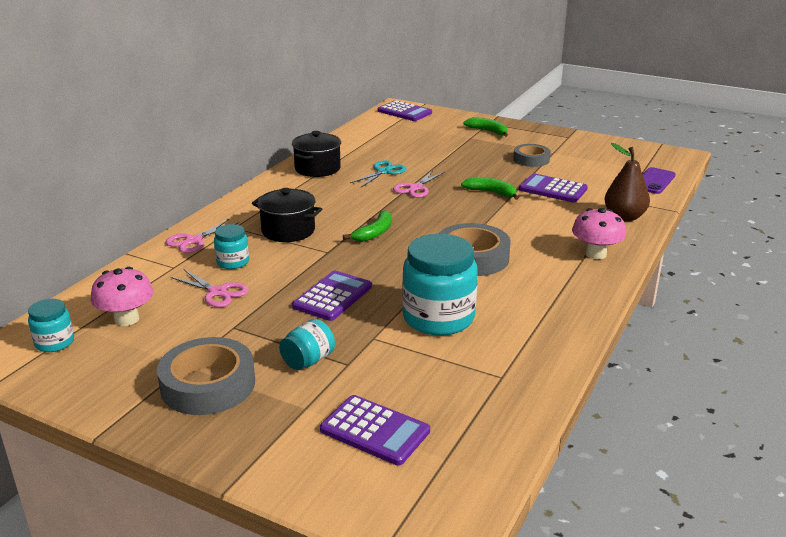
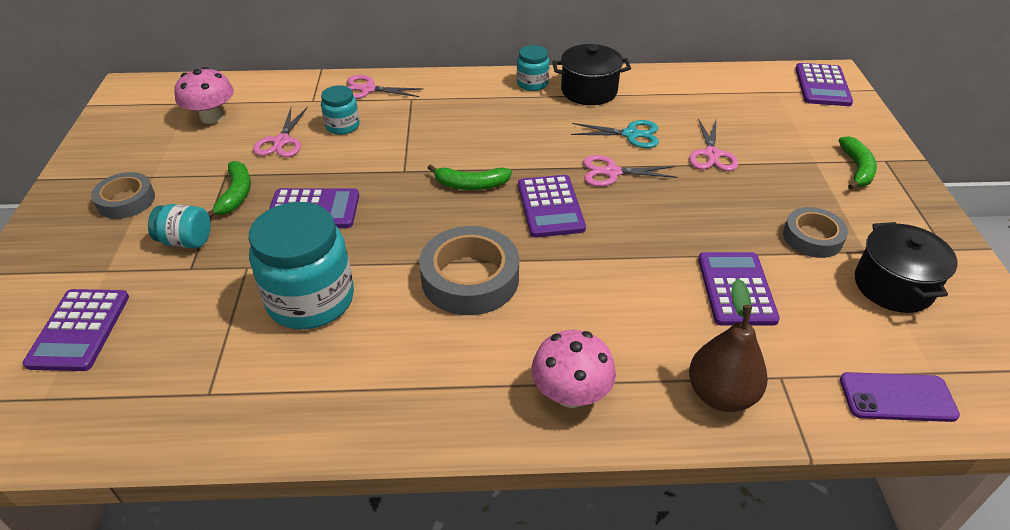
camera: 60 degrees right, 15 degrees up
turquoise jar [28,299,74,352] -> turquoise jar moved to [517,45,550,91]
grey tape [157,337,255,415] -> grey tape [91,172,155,219], size x0.62
black pot [252,188,323,242] -> black pot moved to [855,222,958,313]
green banana [461,177,519,200] -> green banana moved to [207,161,251,217]
none -> purple calculator [518,175,586,238]
none -> pink scissors [689,118,738,171]

